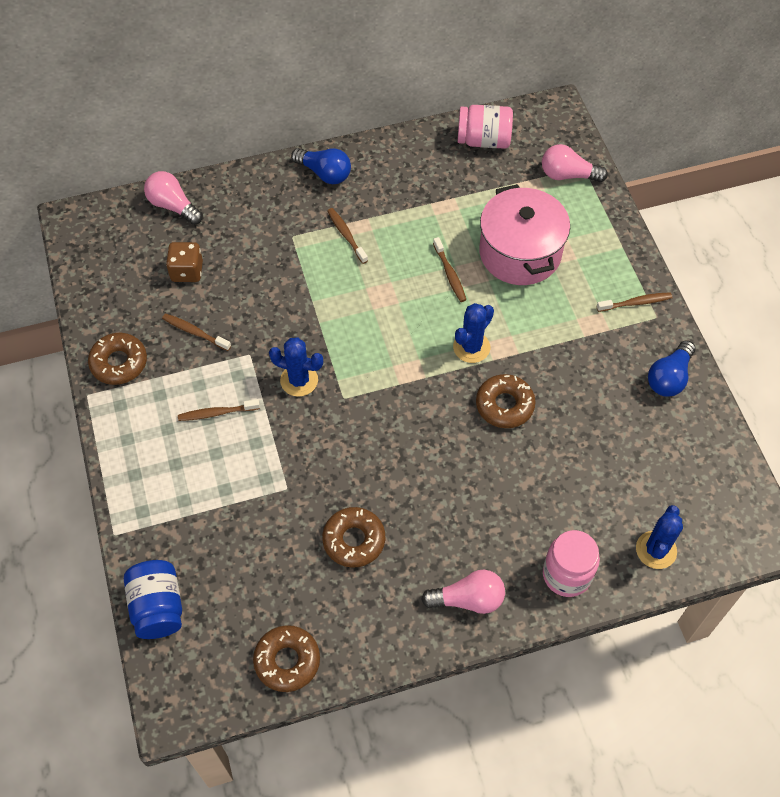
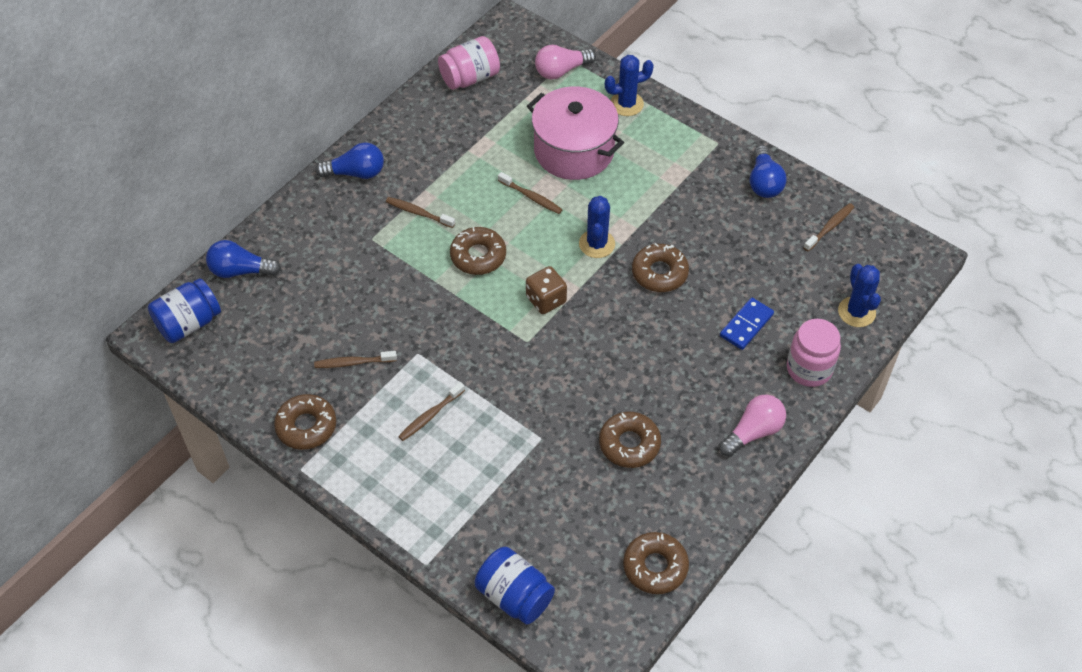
camera: 35 degrees left, 5 degrees down
pink light bulb [144,171,203,225] -> blue light bulb [206,240,281,278]
brown dice [166,242,203,282] -> brown dice moved to [526,266,567,314]
blue cactus [269,337,323,397] -> blue cactus moved to [605,55,654,116]
brown toothbrush [597,292,672,312] -> brown toothbrush moved to [803,203,854,251]
none -> blue jar [148,278,221,343]
none -> brown donut [450,227,506,275]
none -> blue domino [720,298,774,350]

